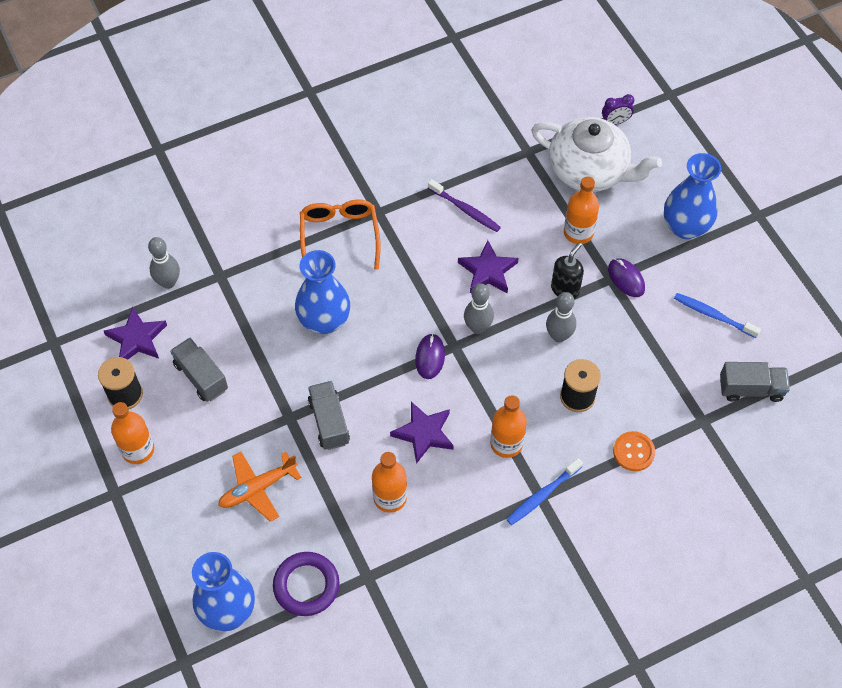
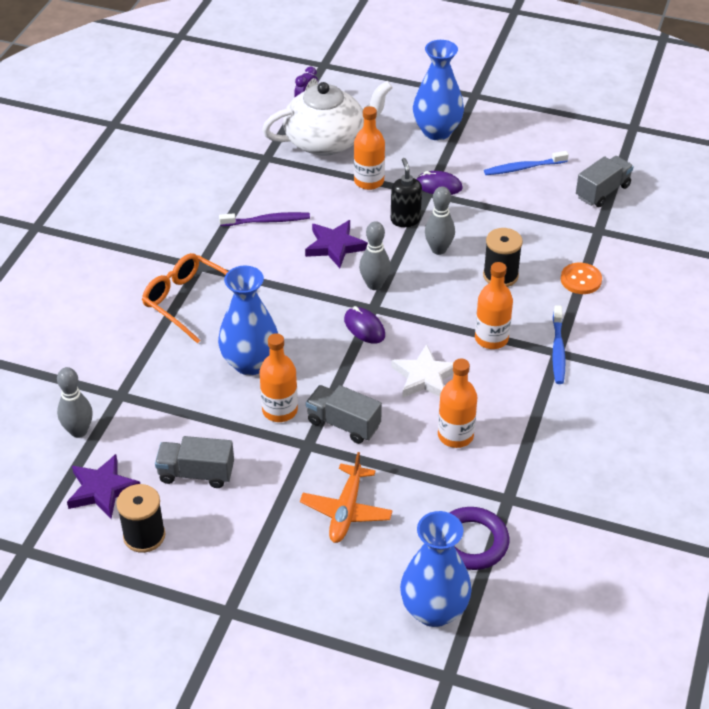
camera: 45 degrees left, 15 degrees down
orange bottle [111,402,154,464] -> orange bottle moved to [259,333,298,422]
purple star [390,402,454,464] -> white star [391,344,454,398]

